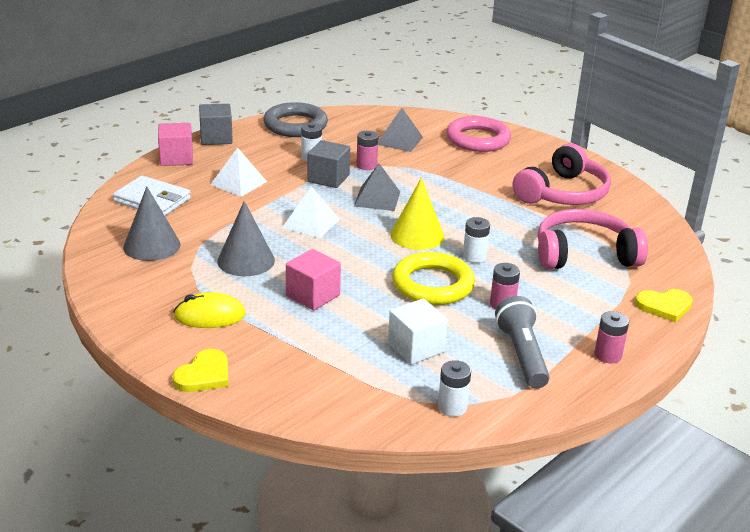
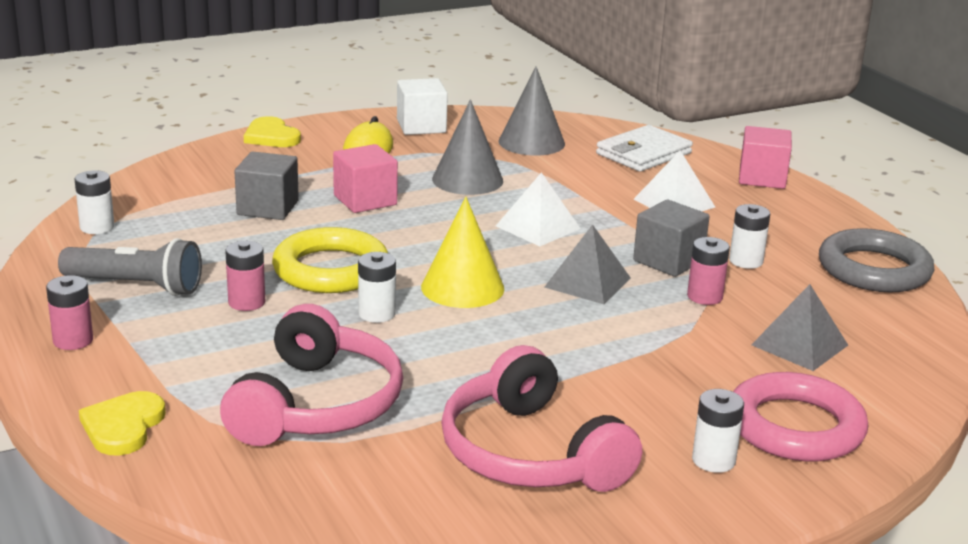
camera: 110 degrees right, 5 degrees down
grey cube [199,104,233,145] -> grey cube moved to [234,151,299,220]
white cube [388,299,448,365] -> white cube moved to [397,78,448,135]
none -> white battery [692,389,744,473]

